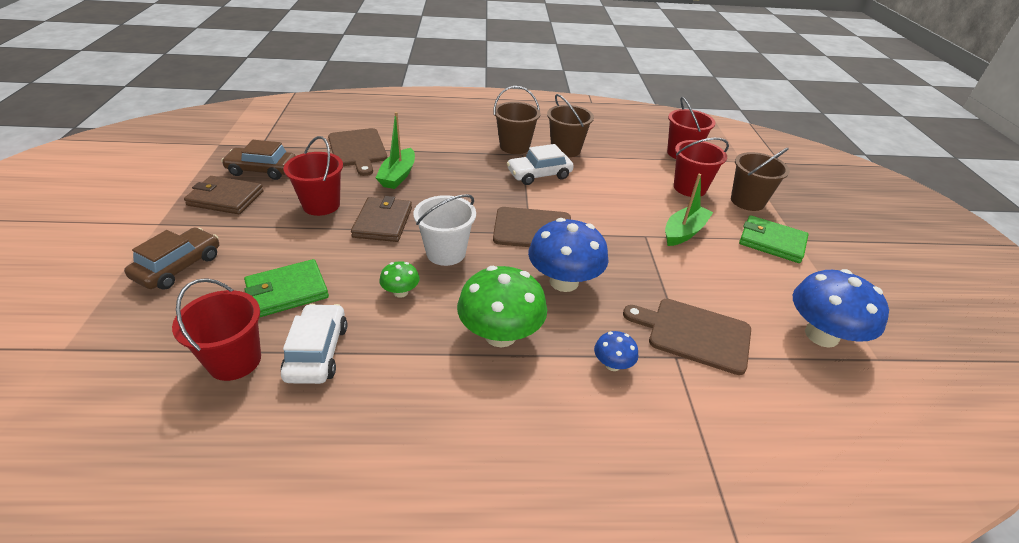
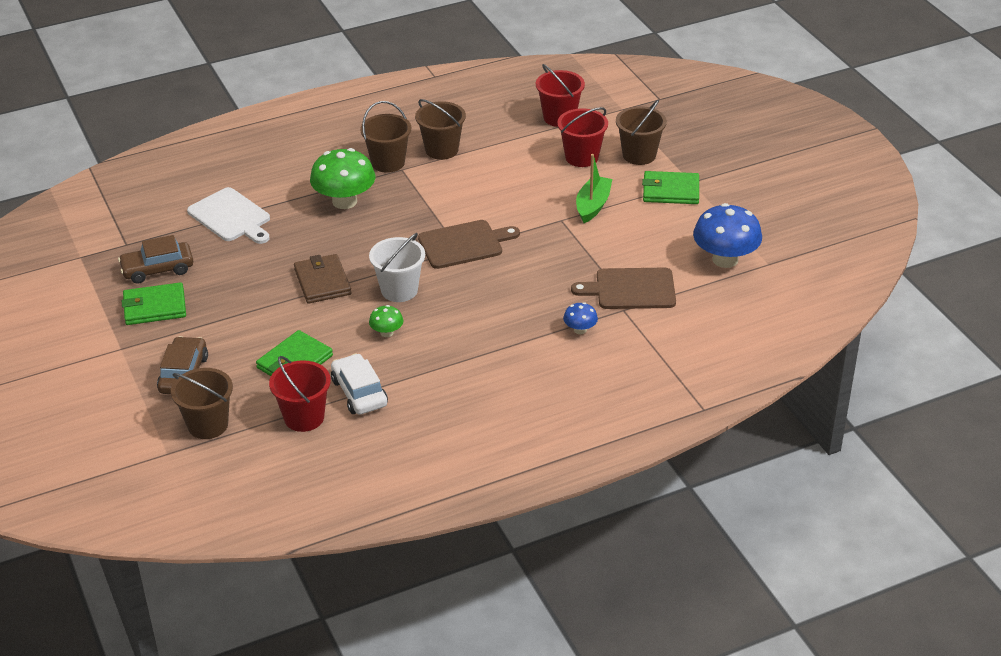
camera: 20 degrees left, 0 degrees up
brown wallet [184,176,264,214] -> green wallet [122,282,186,325]
red bucket [284,136,343,216] -> none
brown cutting board [328,128,387,176] -> white cutting board [187,187,270,244]
green boat [375,112,415,189] -> none
green mushroom [457,266,547,347] -> green mushroom moved to [310,148,375,209]
white car [507,144,574,185] -> none
blue mushroom [528,218,609,292] -> none
none -> brown bucket [171,368,233,439]

